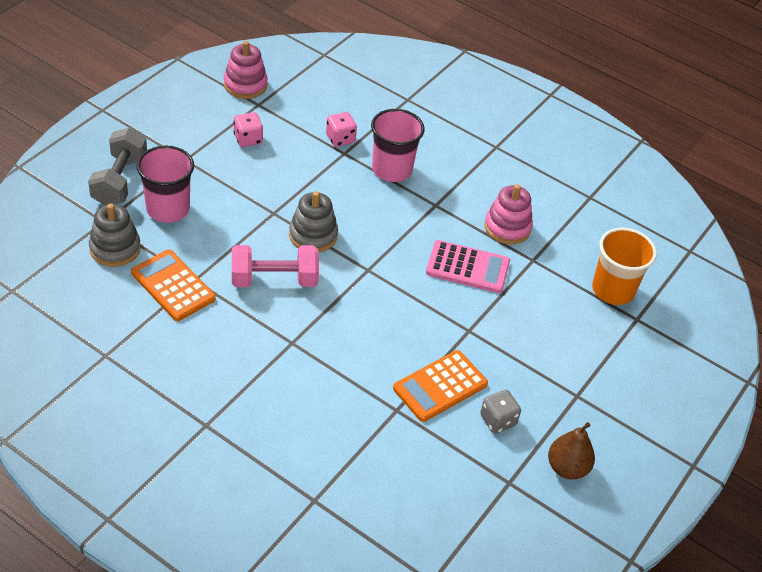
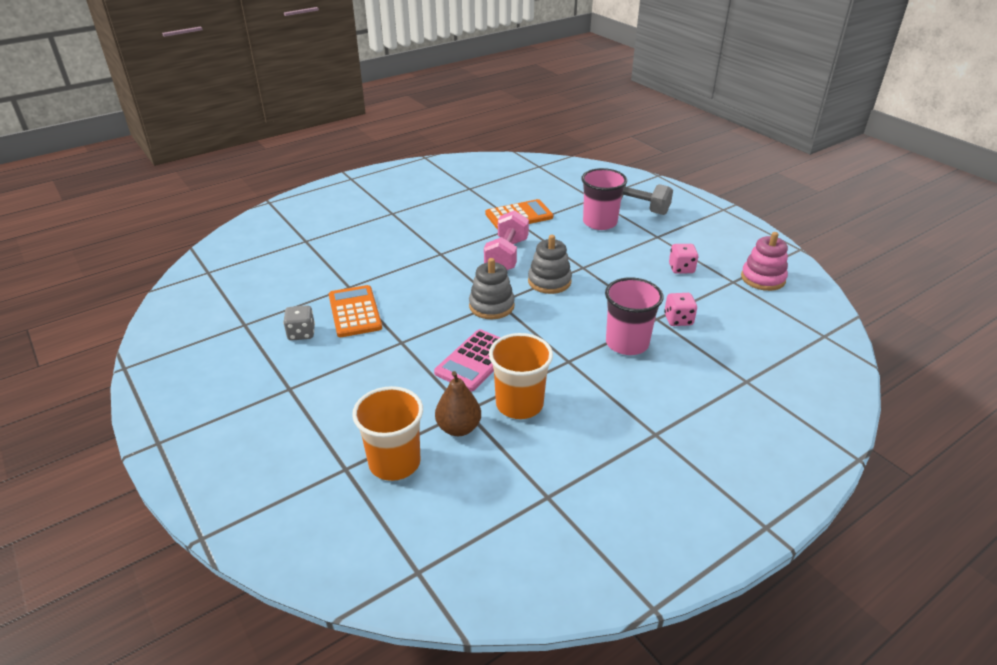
camera: 115 degrees right, 10 degrees down
grey stacking toy [89,203,141,267] -> grey stacking toy moved to [469,258,515,319]
pink stacking toy [484,184,533,245] -> orange cup [489,333,553,419]
brown pear [548,422,595,479] -> brown pear moved to [435,371,481,436]

